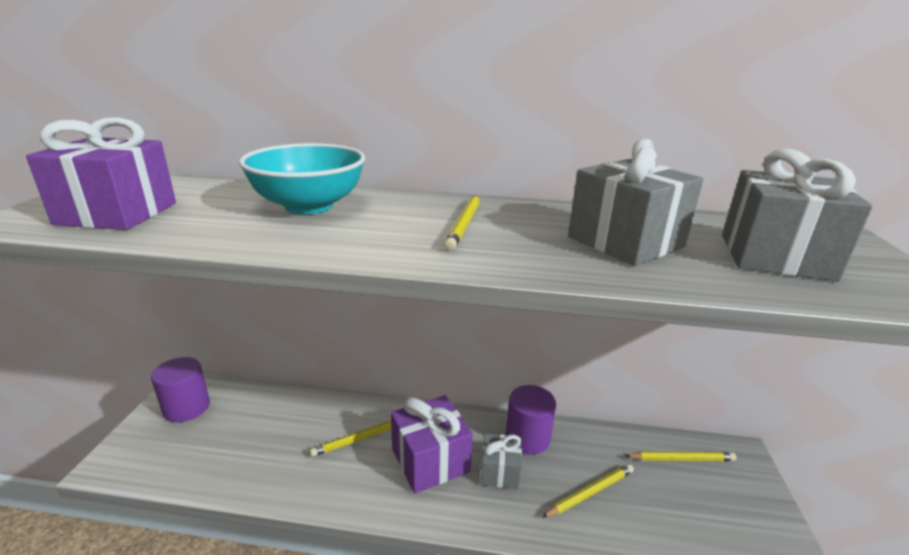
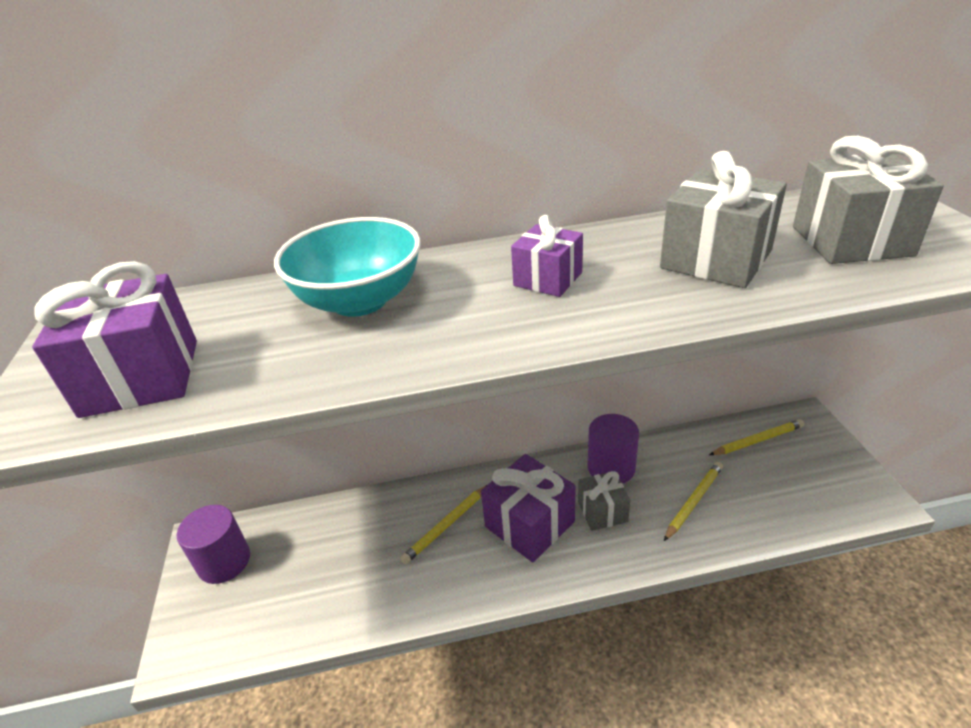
camera: 15 degrees left, 10 degrees up
yellow pencil [444,195,480,251] -> purple gift [511,215,583,297]

